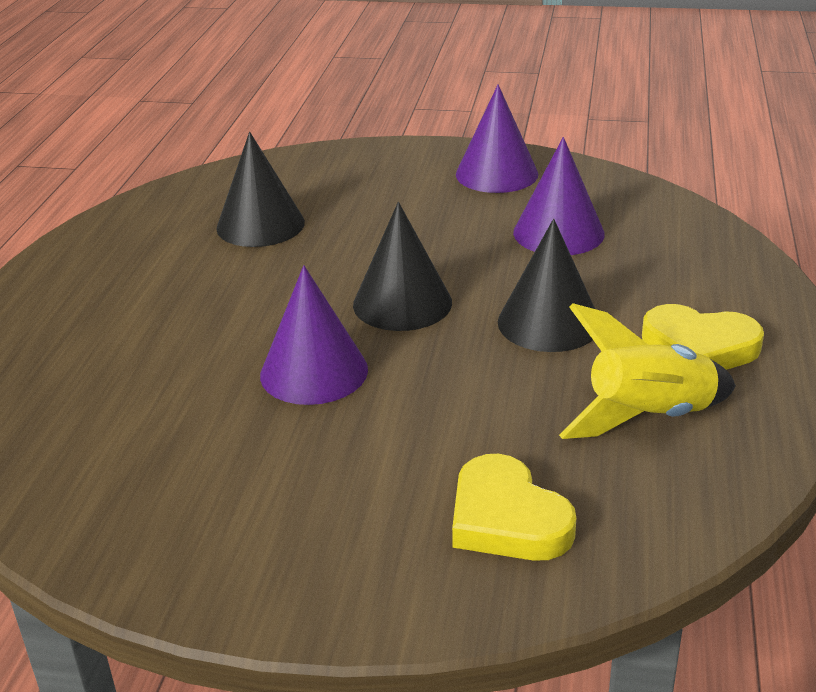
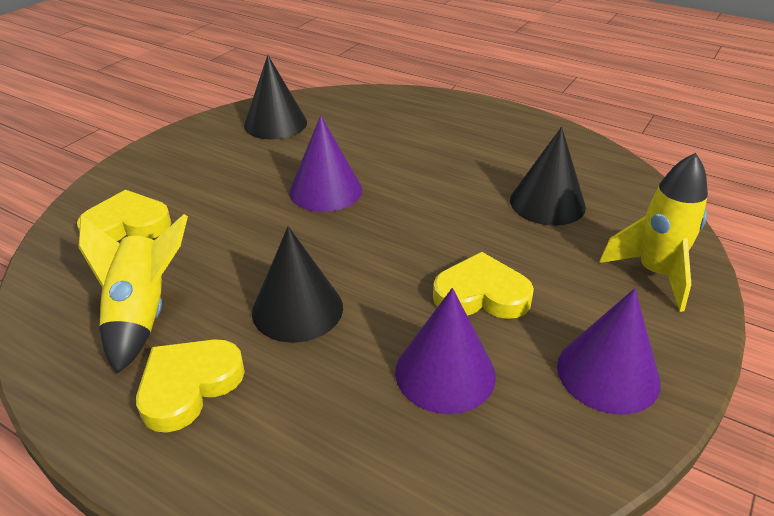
camera: 110 degrees right, 5 degrees up
black cone [353,202,452,331] -> black cone moved to [244,55,307,139]
none -> yellow heart [433,252,534,319]
none -> yellow rocket [599,153,708,312]

